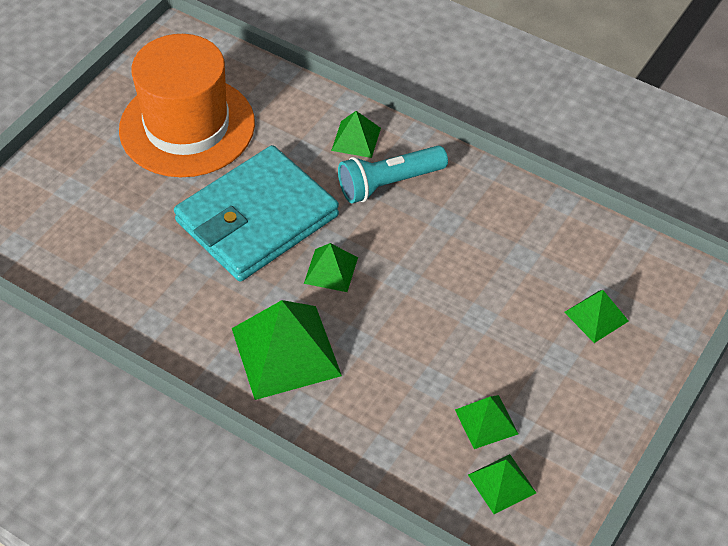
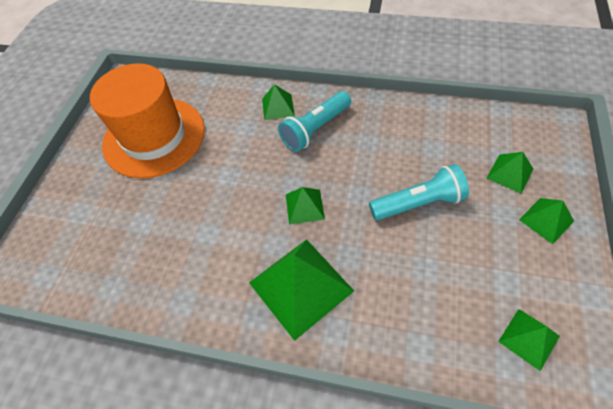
camera: 15 degrees left, 5 degrees up
turquoise wallet [174,145,339,281] -> none
green pyramid [455,395,518,449] -> green pyramid moved to [519,198,574,244]
none -> turquoise flashlight [369,164,469,220]

